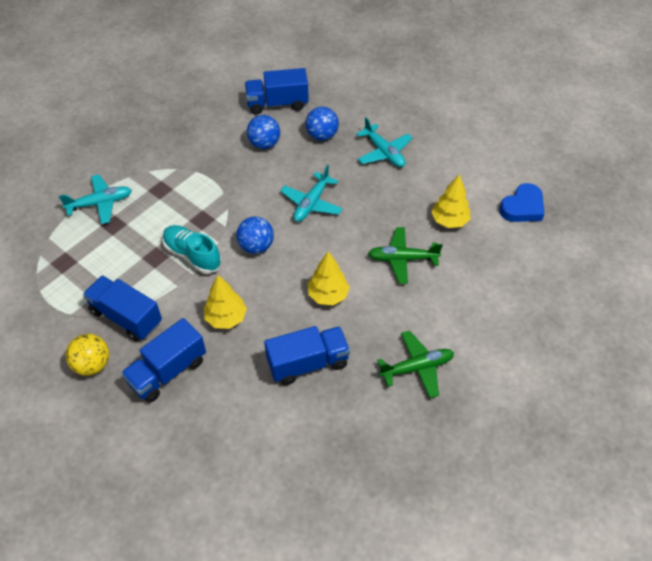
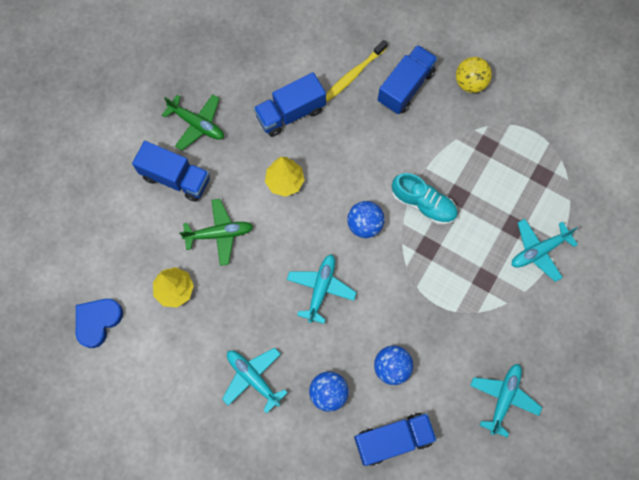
camera: 170 degrees right, 20 degrees up
blue truck [83,275,162,341] -> blue truck moved to [132,141,210,202]
yellow tree [204,275,247,329] -> none
green plane [377,331,454,398] -> green plane turned 120 degrees counterclockwise [162,94,224,151]
none -> yellow toothbrush [326,40,388,101]
none -> turquoise plane [470,364,542,438]

